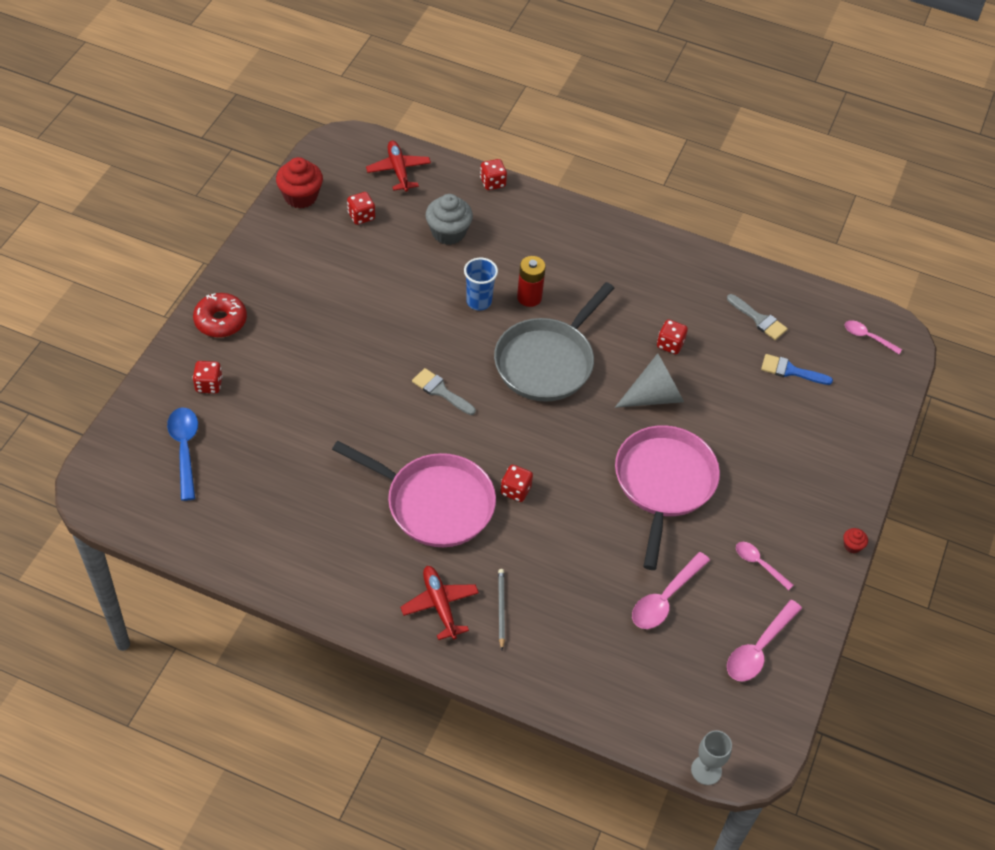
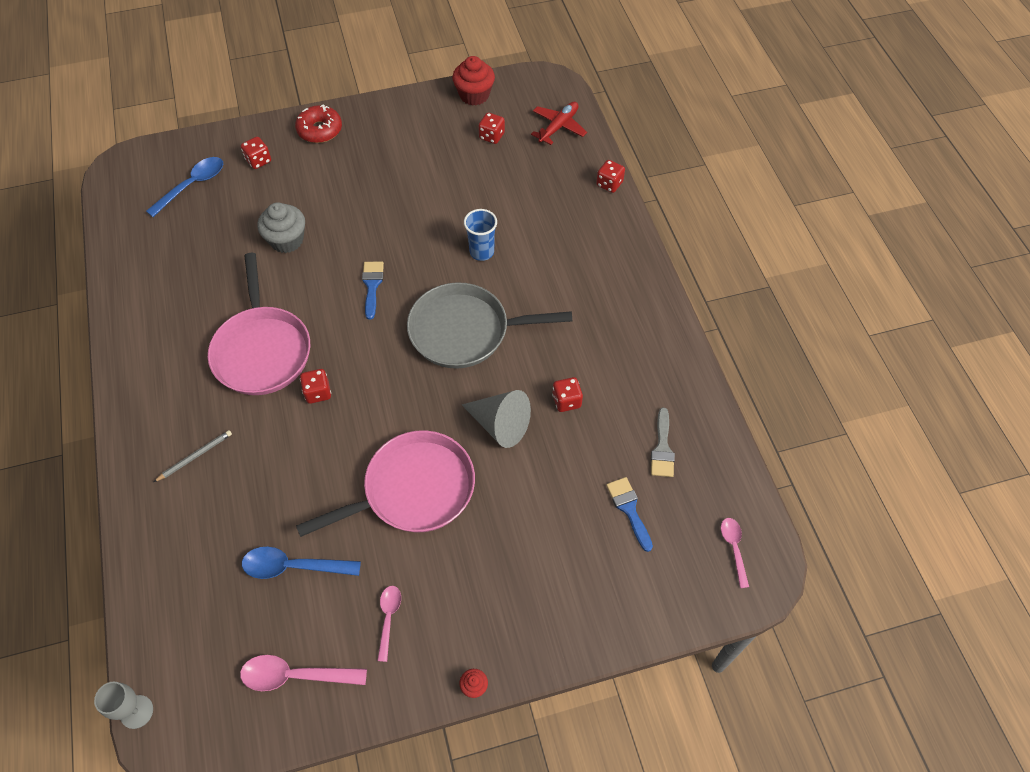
camera: 55 degrees right, 5 degrees up
red plane [400,566,479,640] -> none
grey brush [412,368,476,415] -> blue brush [362,262,384,320]
grey cupcake [426,194,473,245] -> grey cupcake moved to [257,202,305,253]
red battery [517,256,546,307] -> none
pink spoon [632,552,710,629] -> blue spoon [242,547,361,579]

